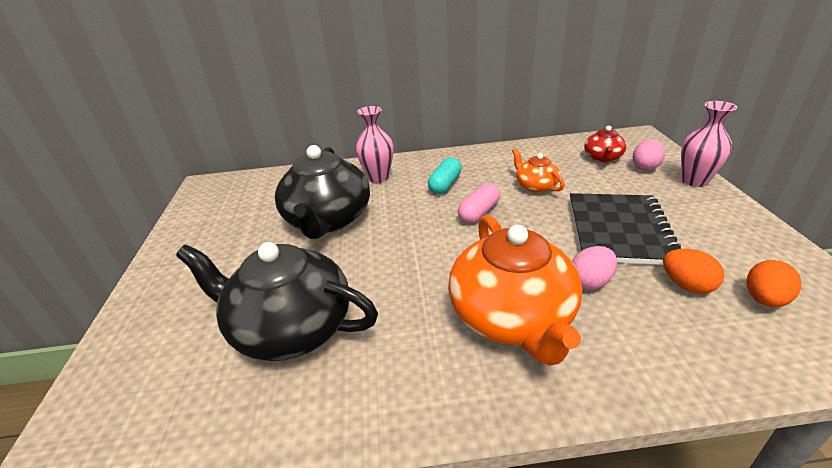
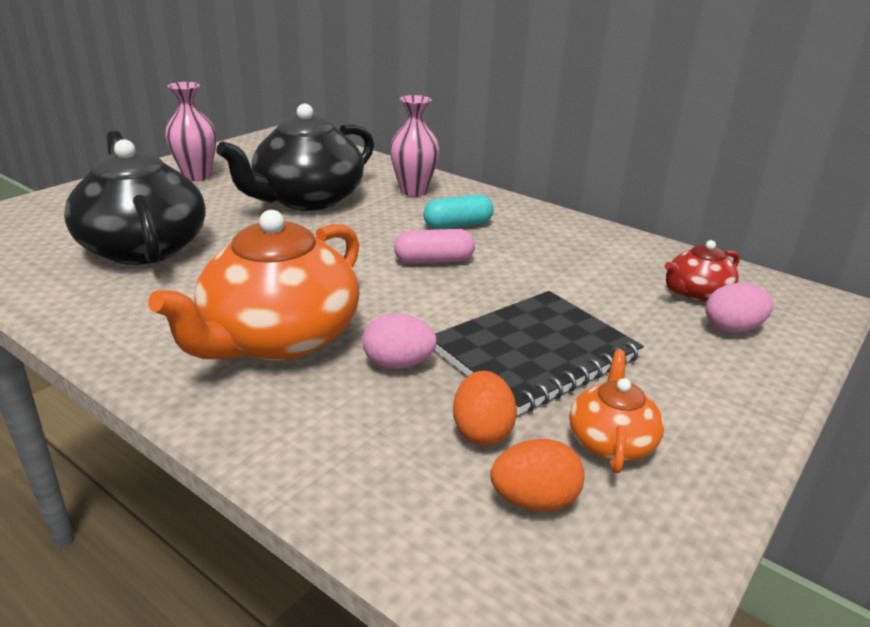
camera: 40 degrees right, 5 degrees down
orange teapot [512,148,565,193] -> orange teapot moved to [569,350,664,473]
pink vase [681,101,737,187] -> pink vase moved to [165,82,216,181]

